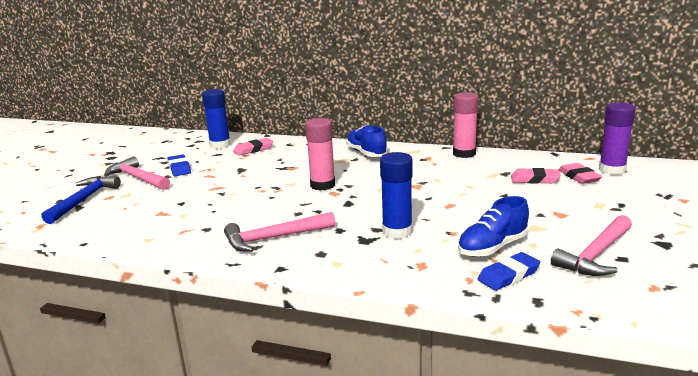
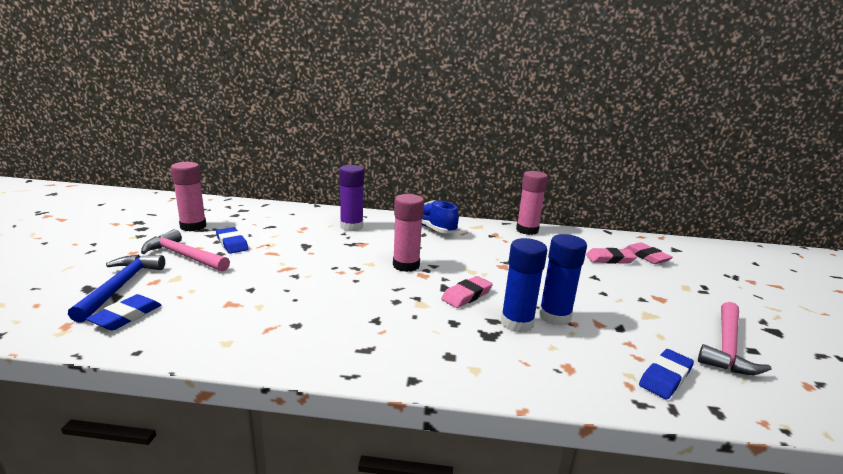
camera: 15 degrees left, 0 degrees up
blue glue stick [202,89,231,149] -> blue glue stick moved to [539,234,587,326]
pink hammer [224,212,336,252] -> none
pink eraser [233,138,273,156] -> pink eraser moved to [441,276,493,308]
blue shoe [458,196,529,257] -> none
purple glue stick [599,102,636,175] -> purple glue stick moved to [339,165,364,231]
none -> blue eraser [86,294,161,331]
none -> pink glue stick [171,162,206,231]

